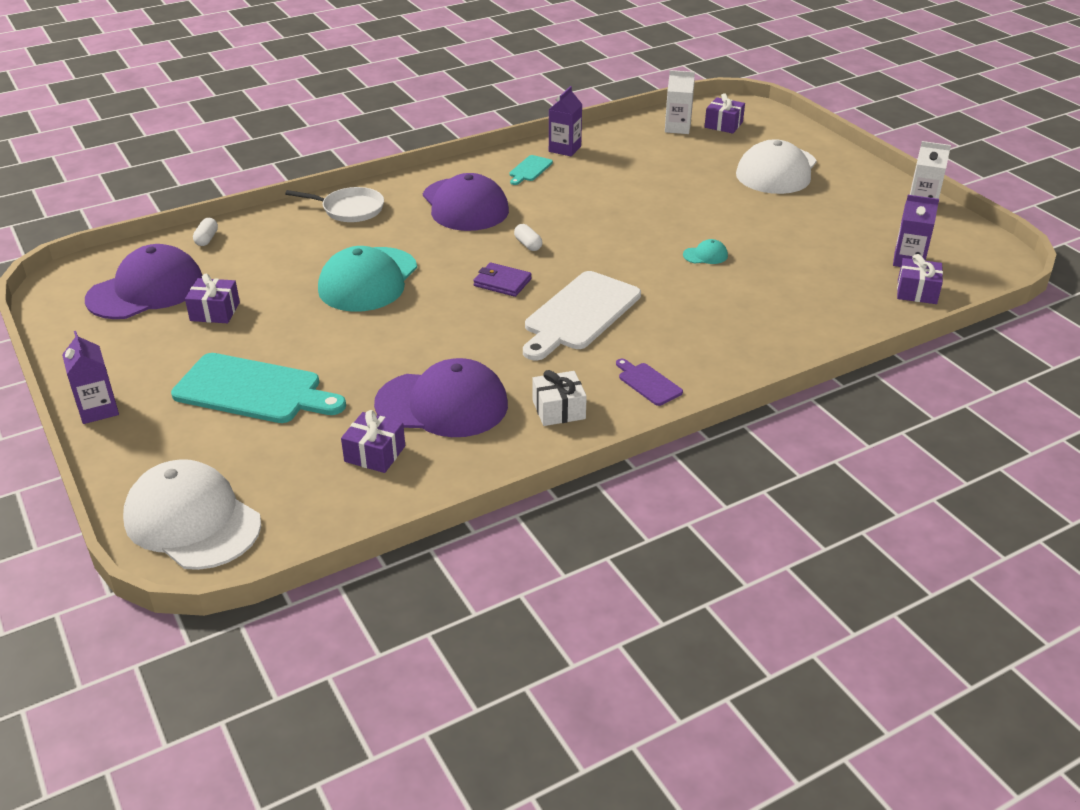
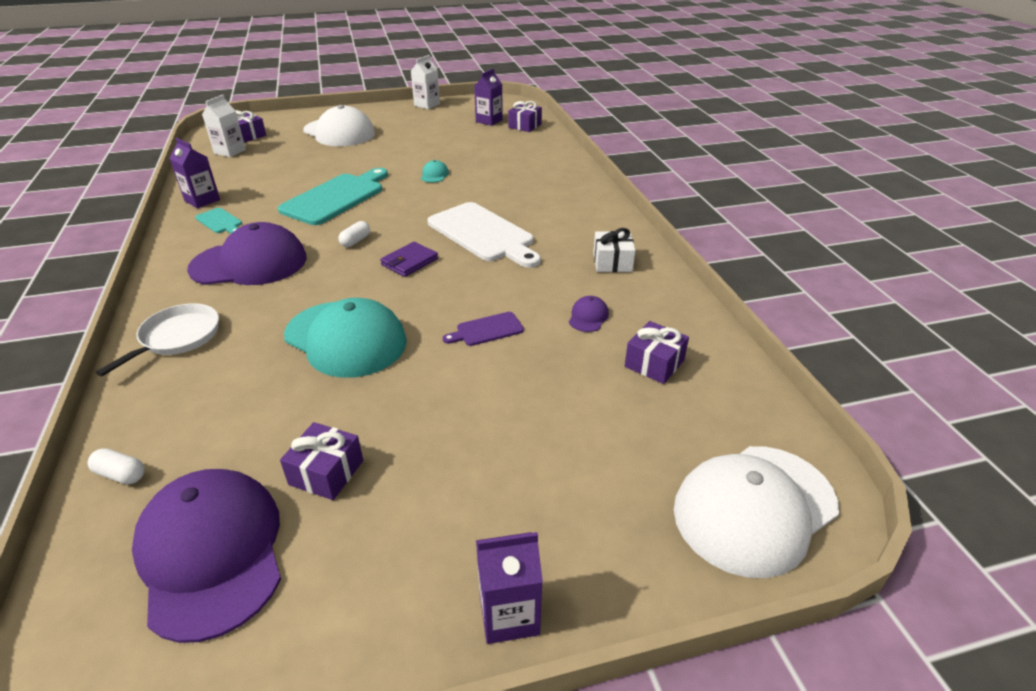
camera: 75 degrees left, 0 degrees up
turquoise cutting board [171,353,346,423] -> turquoise cutting board moved to [278,168,388,225]
purple cap [374,358,508,437] -> purple cap [569,296,609,332], size x0.40
white capsule [514,224,542,251] -> white capsule turned 45 degrees counterclockwise [338,221,370,247]
purple cutting board [616,359,683,406] -> purple cutting board moved to [443,312,524,346]

